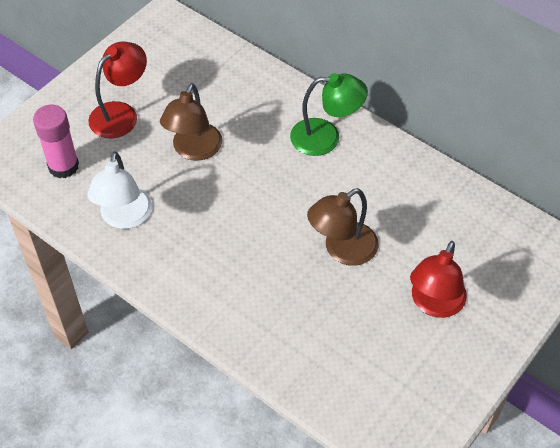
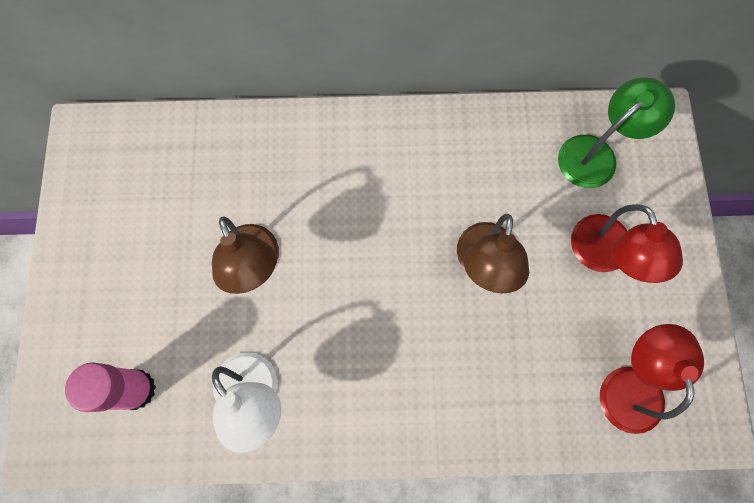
camera: 40 degrees left, 20 degrees up
red lamp [88,42,147,138] -> red lamp moved to [600,324,704,434]
green lamp [290,73,368,156] -> green lamp moved to [558,77,675,188]

